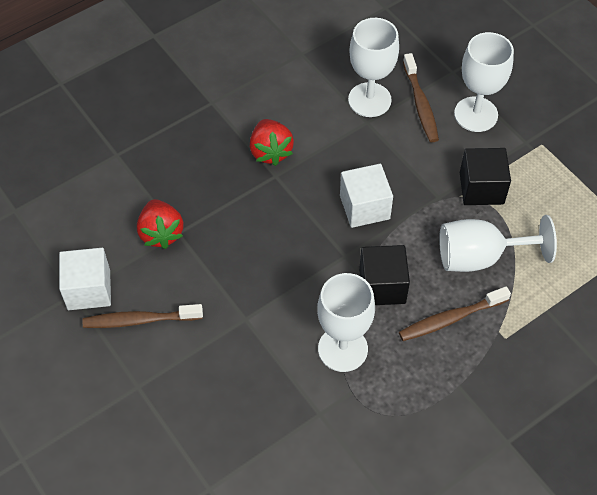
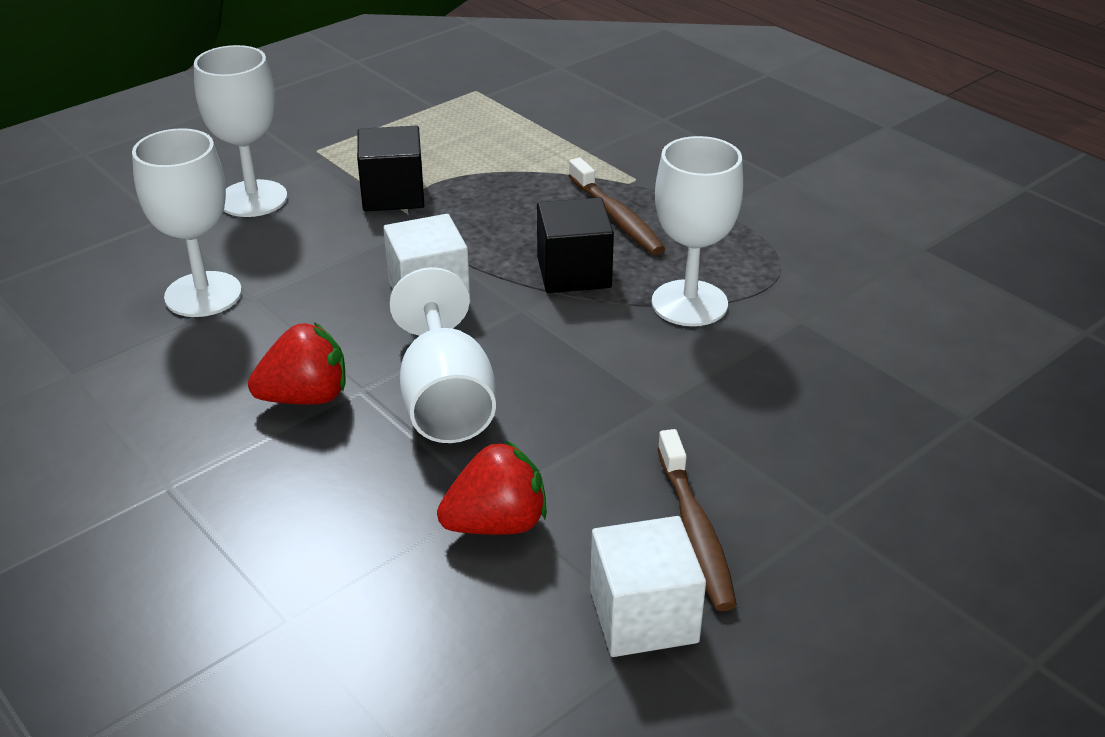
camera: 95 degrees left, 20 degrees down
brown toothbrush [403,53,439,142] -> none
white goblet [439,215,557,272] -> white goblet moved to [389,267,496,443]

